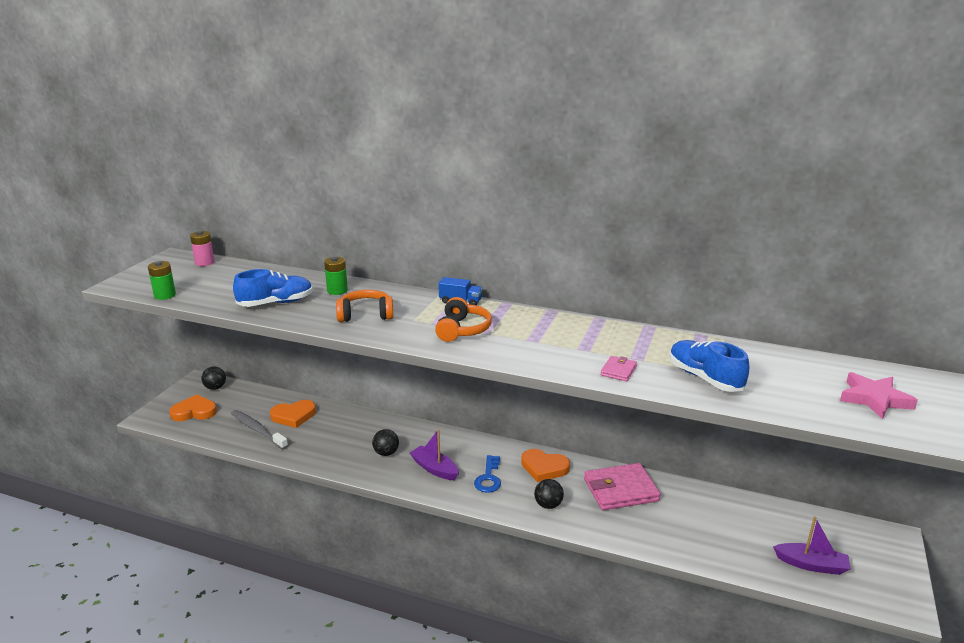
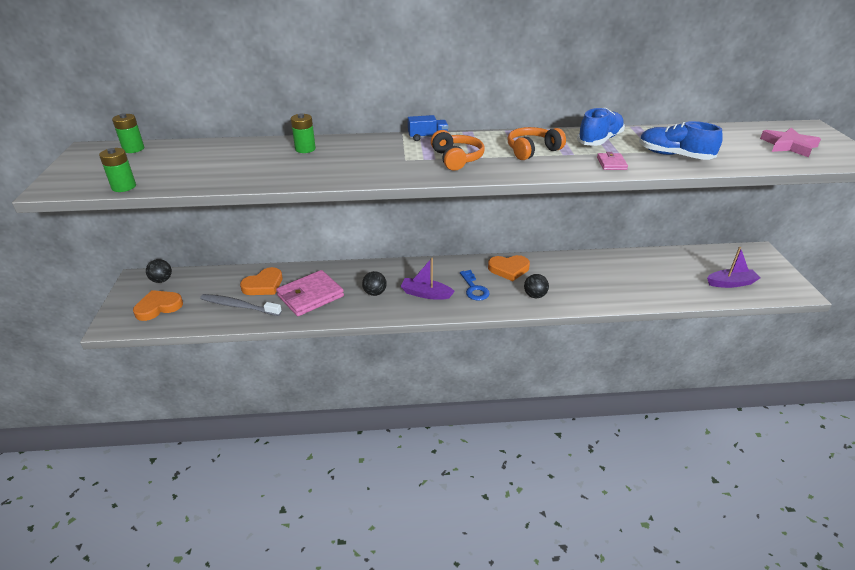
camera: 25 degrees left, 10 degrees up
pink battery [190,231,215,266] -> green battery [112,113,144,153]
blue shoe [233,269,313,307] -> blue shoe moved to [577,108,625,146]
orange headphones [336,290,394,322] -> orange headphones moved to [508,127,566,160]
pink wallet [584,463,661,510] -> pink wallet moved to [276,270,344,316]

